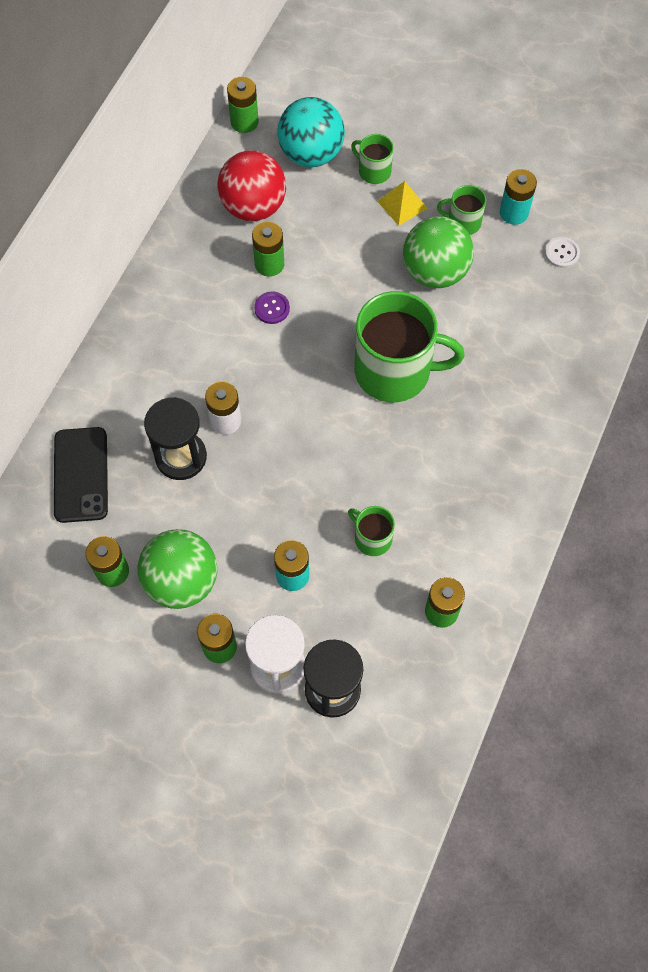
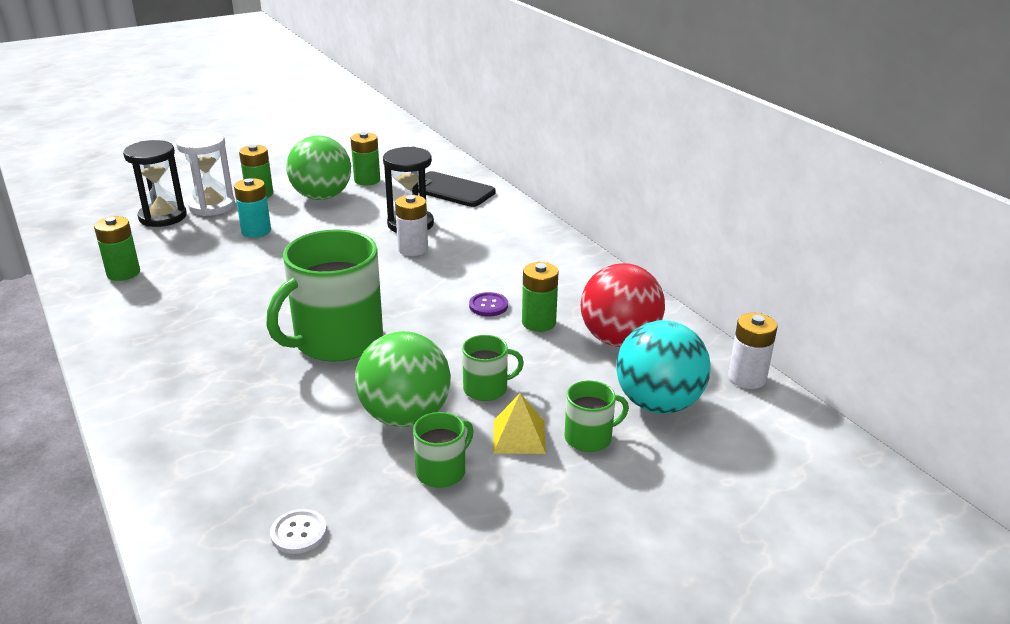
camera: 125 degrees right, 35 degrees down
green battery [227,77,259,133] -> white battery [728,313,777,389]
green mug [348,506,395,556] -> green mug moved to [462,335,524,401]
turquoise battery [500,169,537,225] -> none

